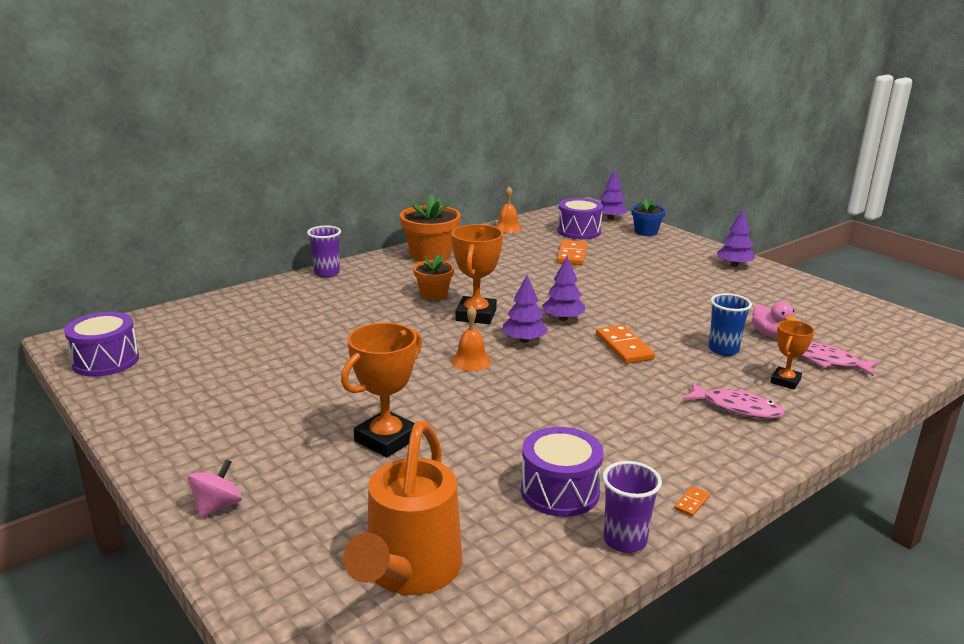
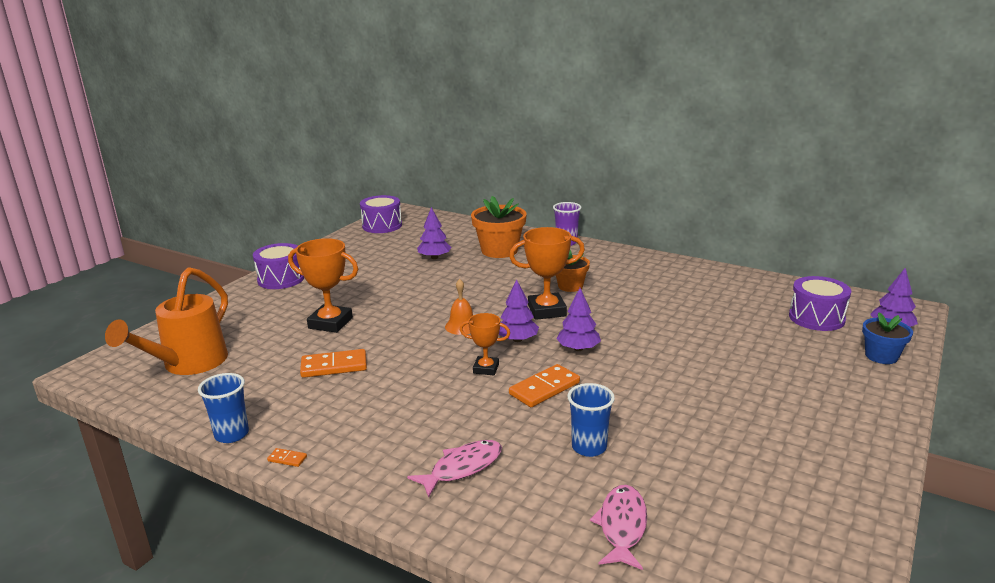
camera: 70 degrees right, 0 degrees up
pink spinning top [188,459,242,518] -> none
orange watering can [343,421,463,595] -> orange watering can turned 60 degrees counterclockwise [105,267,228,375]
orange flower pot [400,194,461,262] -> orange flower pot moved to [471,196,527,258]
orange bell [495,186,522,233] -> none
purple drum [521,427,604,517] -> purple drum moved to [253,243,304,289]
orange domino [557,240,587,265] -> orange domino moved to [300,349,367,378]
purple cup [603,461,662,553] -> blue cup [198,373,249,443]
pink fish [683,382,784,418] -> pink fish turned 135 degrees counterclockwise [407,440,502,498]
purple tree [716,210,755,267] -> purple tree moved to [417,207,451,259]
pink duck [752,301,797,338] -> none
orange trophy [770,320,815,390] -> orange trophy moved to [460,313,510,375]

